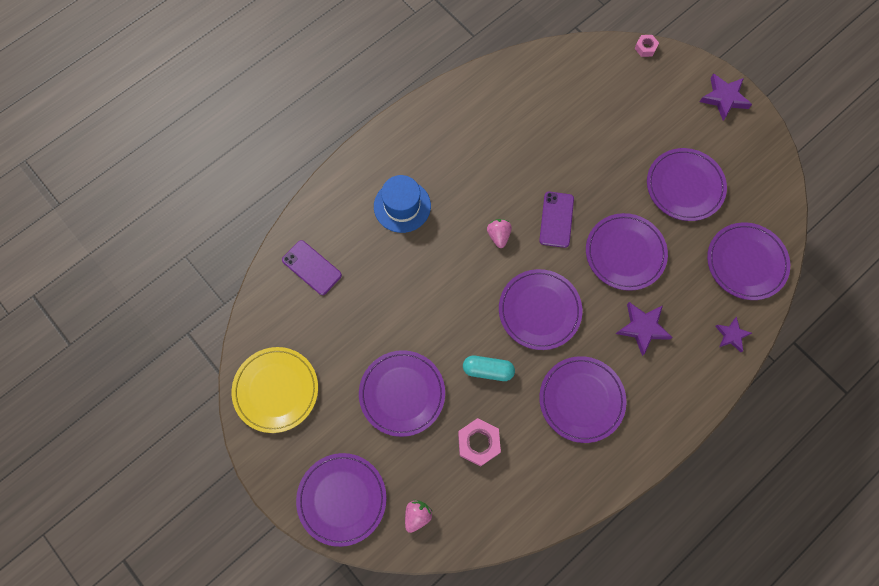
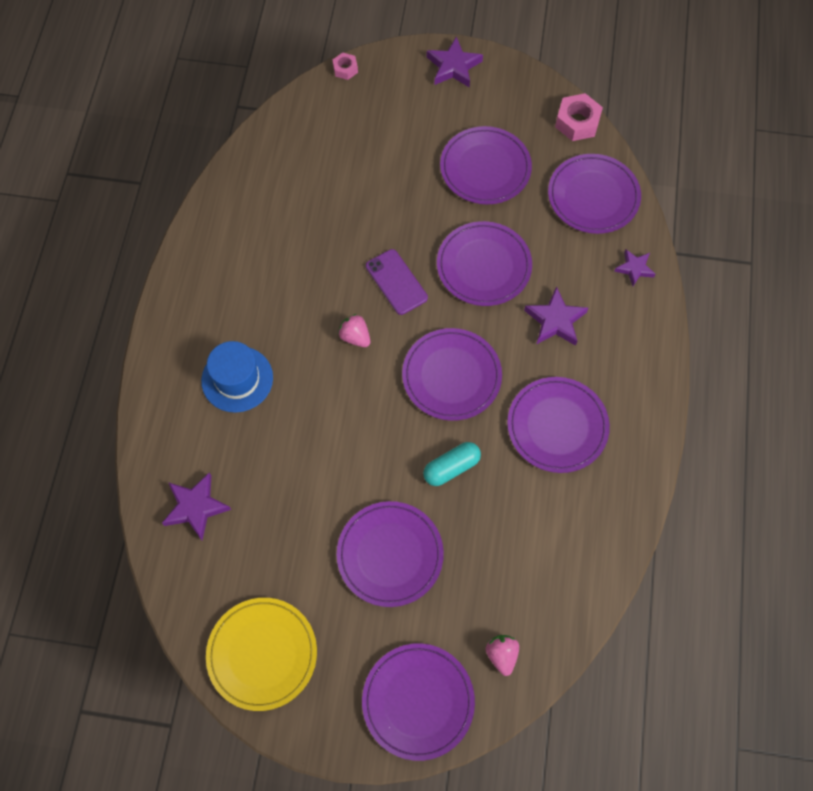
camera: 40 degrees left, 5 degrees down
purple phone [282,240,342,295] -> purple star [162,473,231,540]
pink nut [458,418,501,467] -> pink nut moved to [555,93,603,141]

